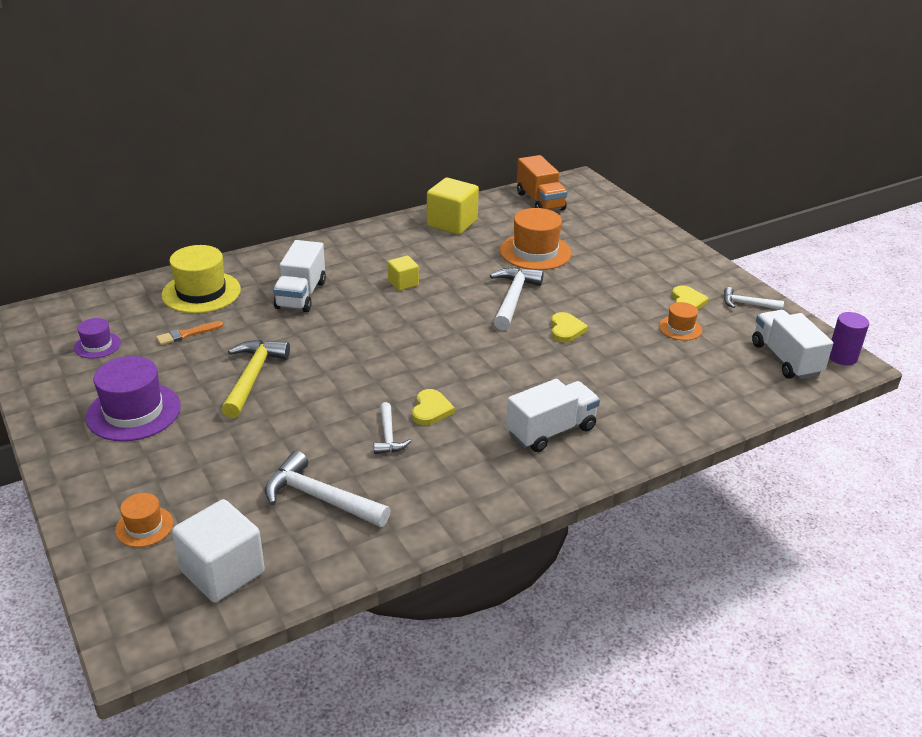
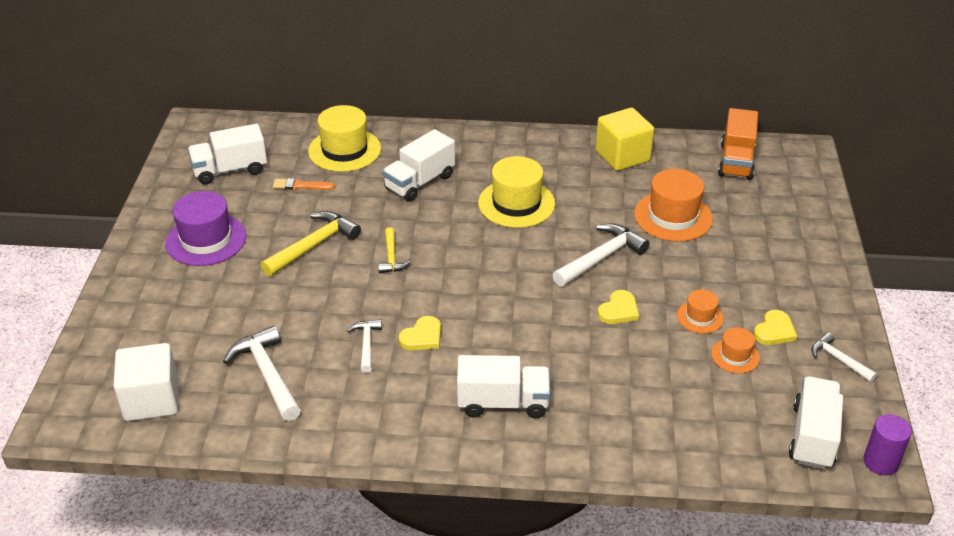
camera: 35 degrees right, 5 degrees up
purple hat [74,318,121,359] -> white truck [188,124,267,185]
orange hat [115,493,173,547] -> orange hat moved to [677,290,724,333]
white hammer [374,402,411,454] -> white hammer turned 150 degrees clockwise [347,319,382,373]
yellow cube [388,256,419,291] -> yellow hat [478,156,555,228]
none -> yellow hammer [378,227,411,273]

